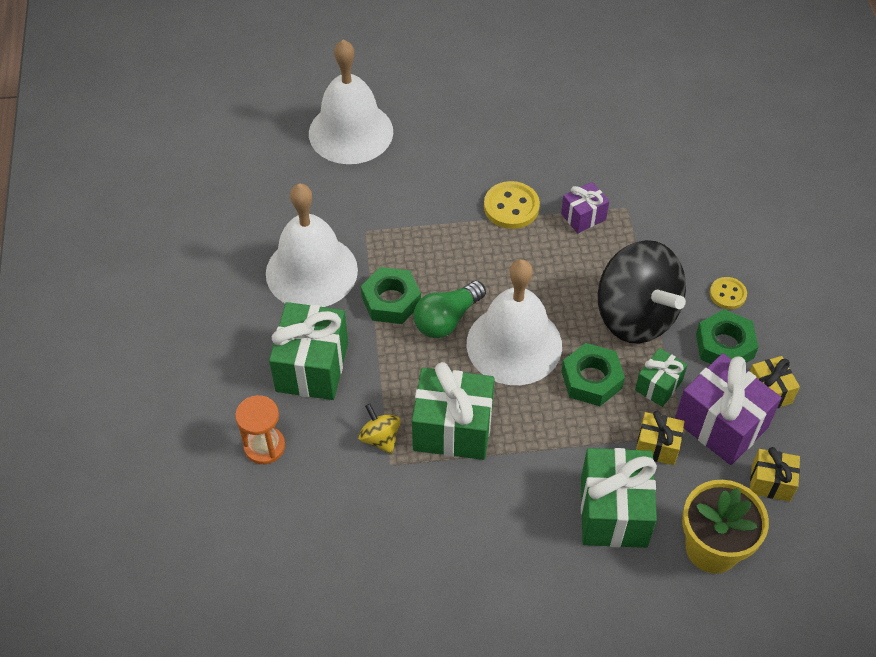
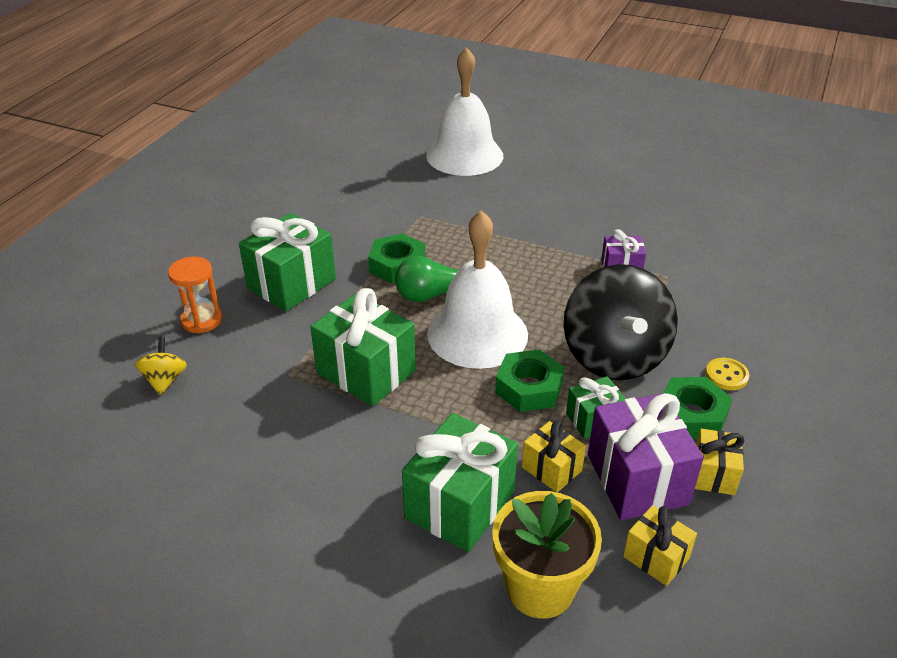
camera: 30 degrees right, 15 degrees down
white bell [266,183,358,307] -> none
yellow spinning top [358,404,401,454] -> yellow spinning top moved to [135,337,187,395]
yellow button [484,181,540,229] -> none

